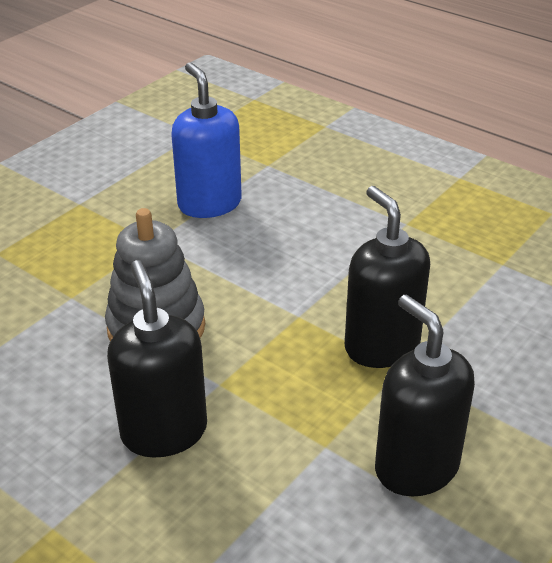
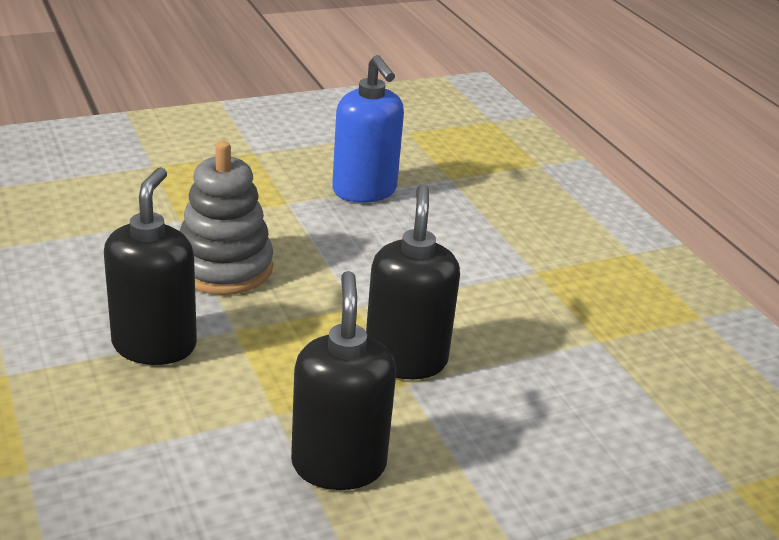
camera: 25 degrees right, 5 degrees down
blue soap dispenser [171,62,242,218] -> blue soap dispenser turned 150 degrees clockwise [332,55,404,203]

